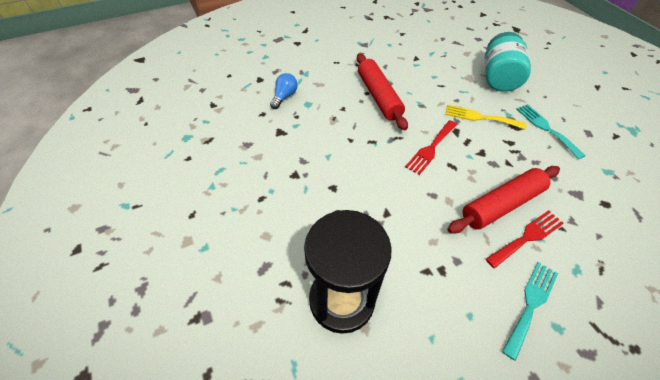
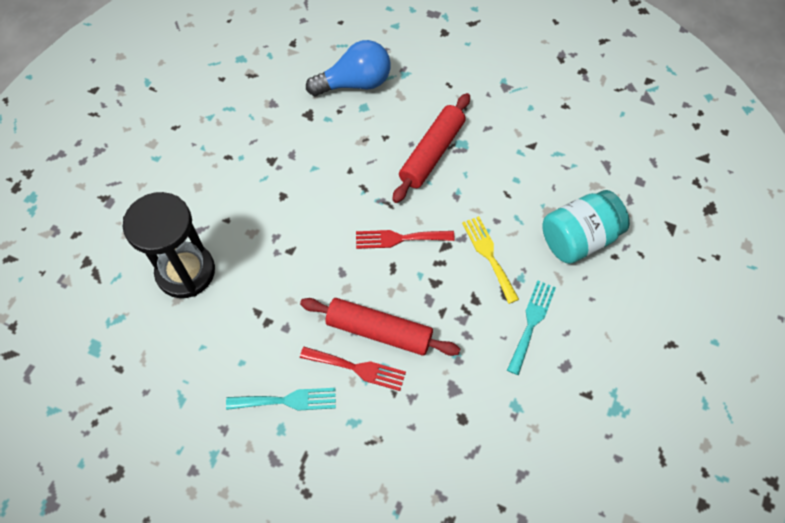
camera: 50 degrees right, 10 degrees up
blue light bulb [270,73,298,109] -> blue light bulb [306,40,391,96], size x1.81

